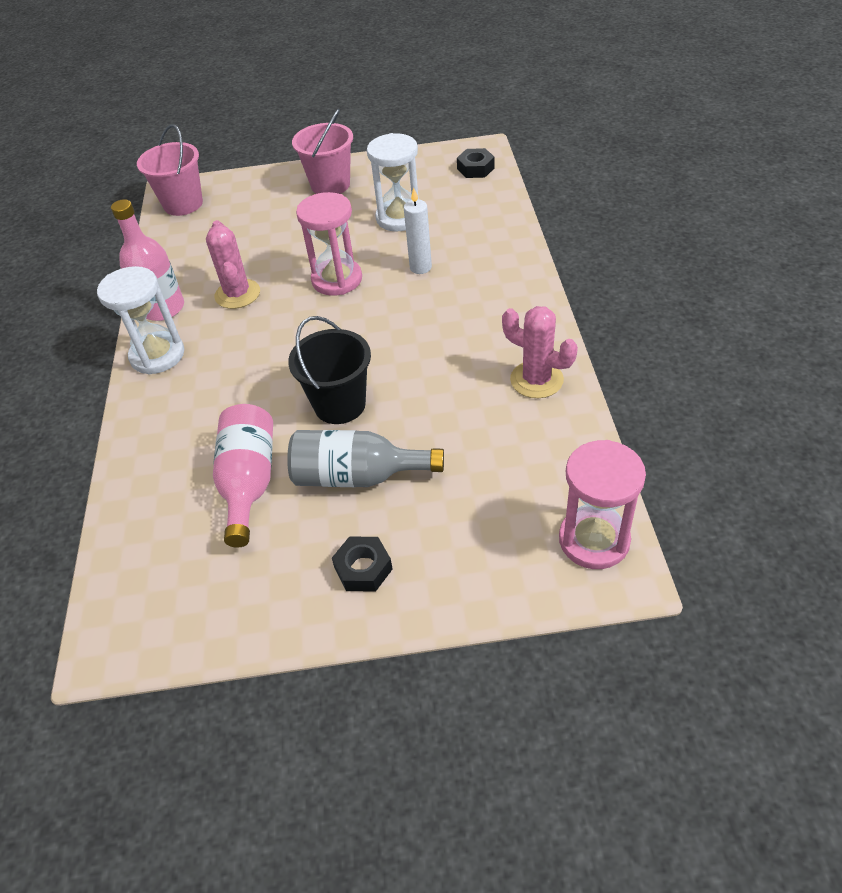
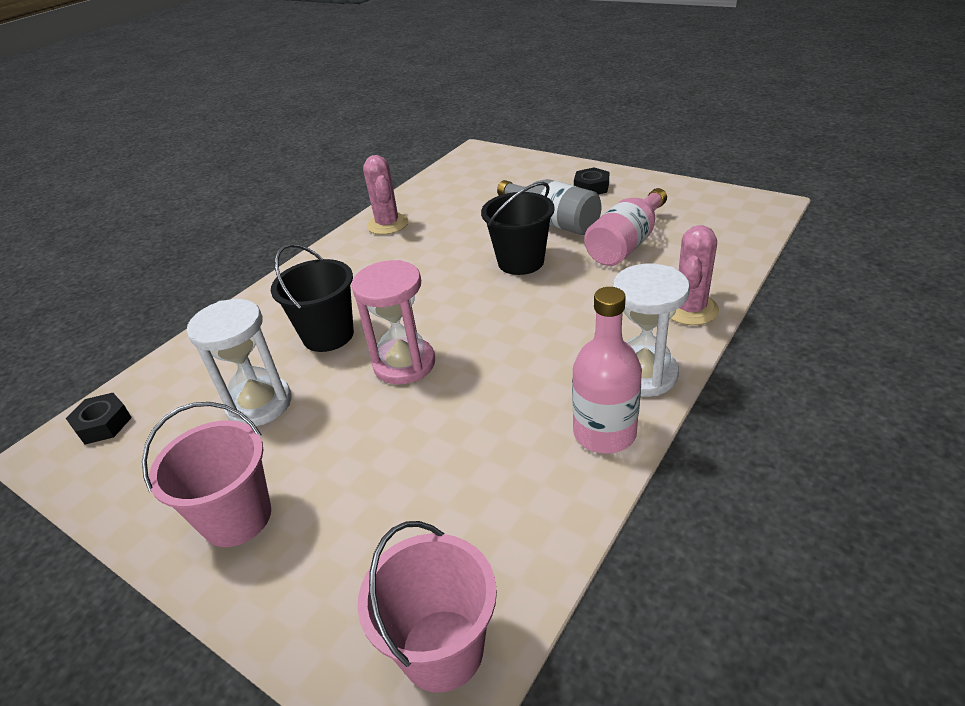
camera: 140 degrees left, 10 degrees down
pink cactus [206,220,260,309] -> pink cactus moved to [670,225,719,325]
white candle [404,188,432,274] -> black bucket [271,244,354,352]
pink hourglass [559,440,646,569] -> none

